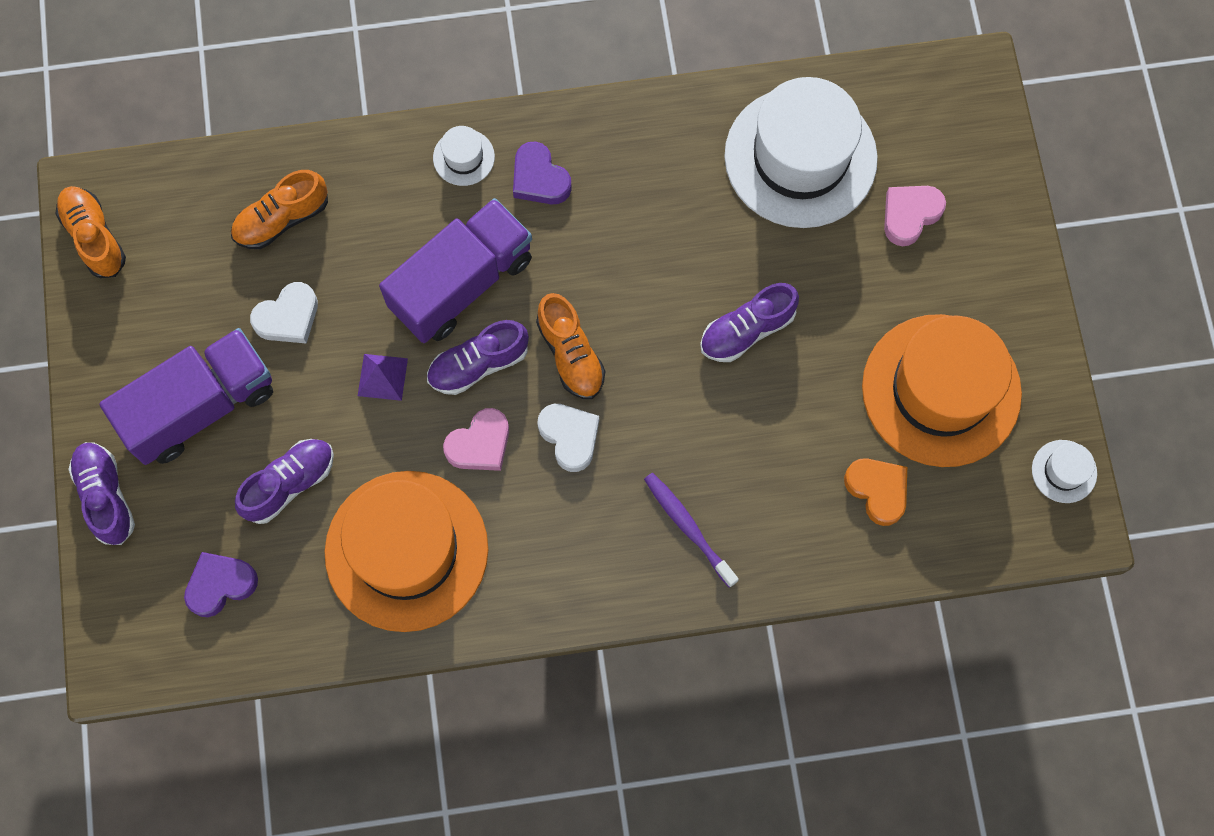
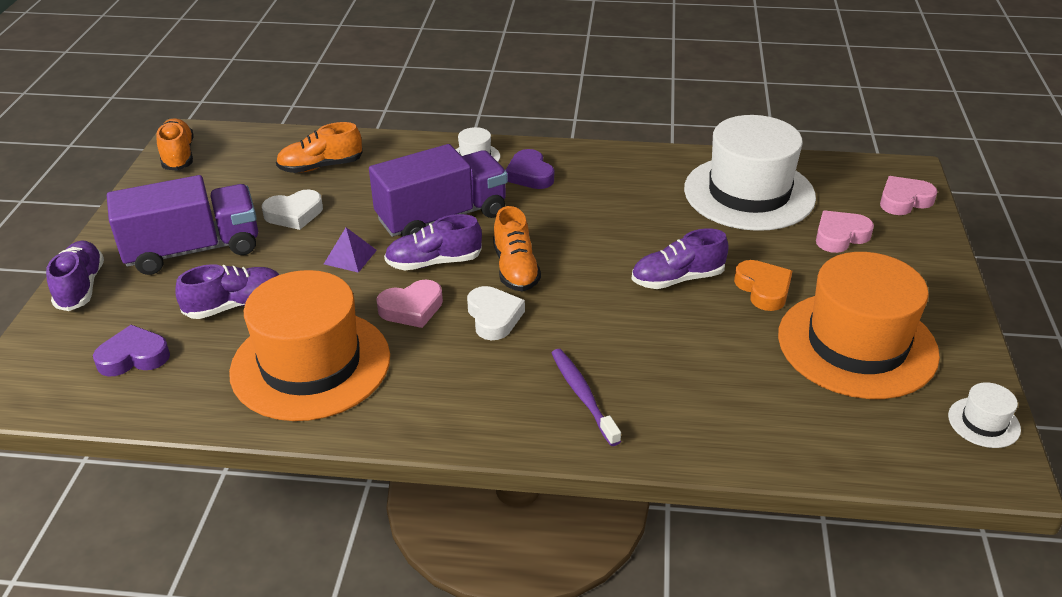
camera: 15 degrees right, 35 degrees down
orange heart [844,458,907,526] -> orange heart moved to [734,260,792,311]
none -> pink heart [880,176,937,215]

